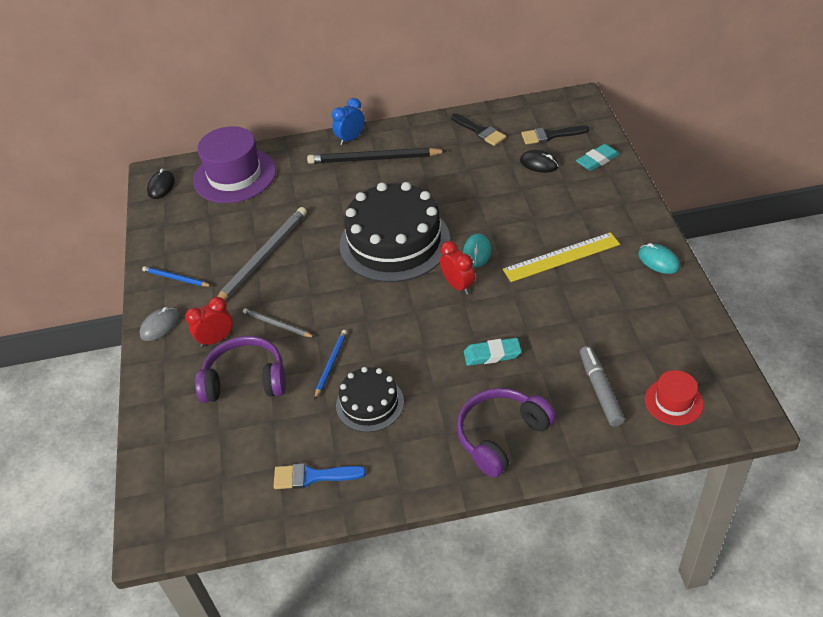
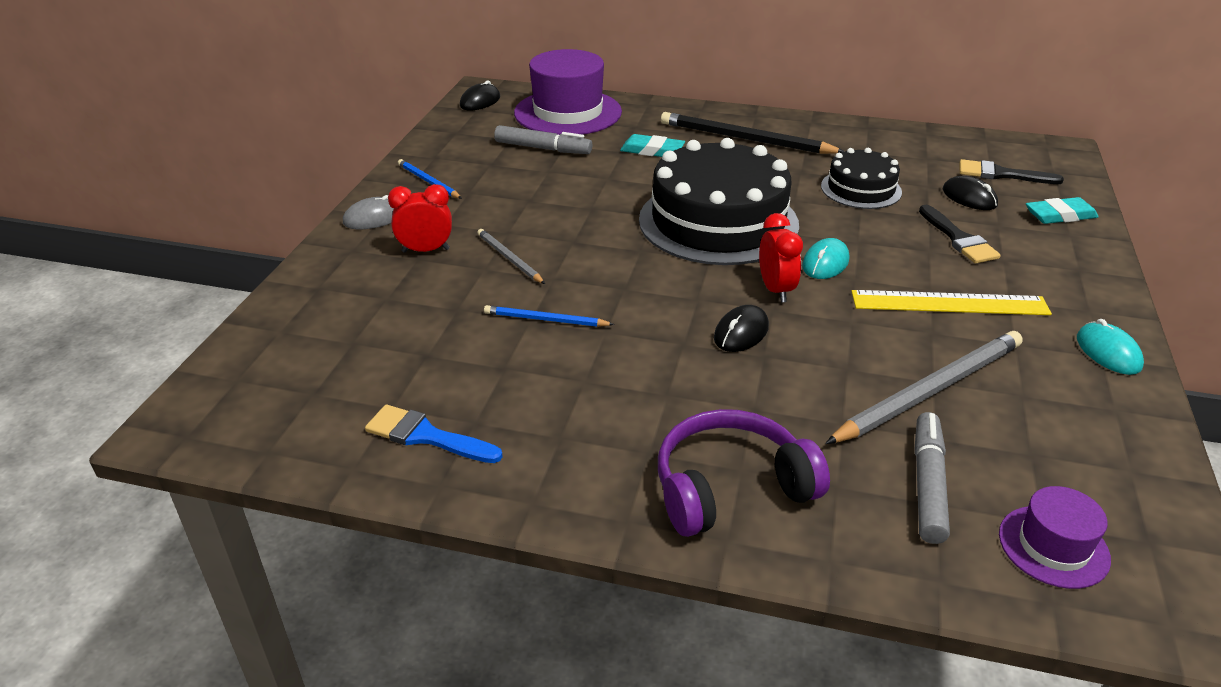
camera: 20 degrees right, 10 degrees down
purple headphones [195,336,286,403] -> none
grey pencil [217,207,307,300] -> grey pencil moved to [825,331,1023,444]
blue pencil [314,330,347,400] -> blue pencil turned 120 degrees counterclockwise [484,305,615,327]
blue clock [332,98,365,145] -> none
black cake [336,367,404,432] -> black cake moved to [821,148,902,209]
black brush [451,113,506,146] -> black brush moved to [919,205,1001,263]
turquoise eraser [464,338,521,366] -> turquoise eraser moved to [620,134,685,157]
red hat [645,370,704,425] -> purple hat [999,486,1111,589]
none -> grey marker [494,125,592,154]
none -> black mouse [714,305,769,352]

